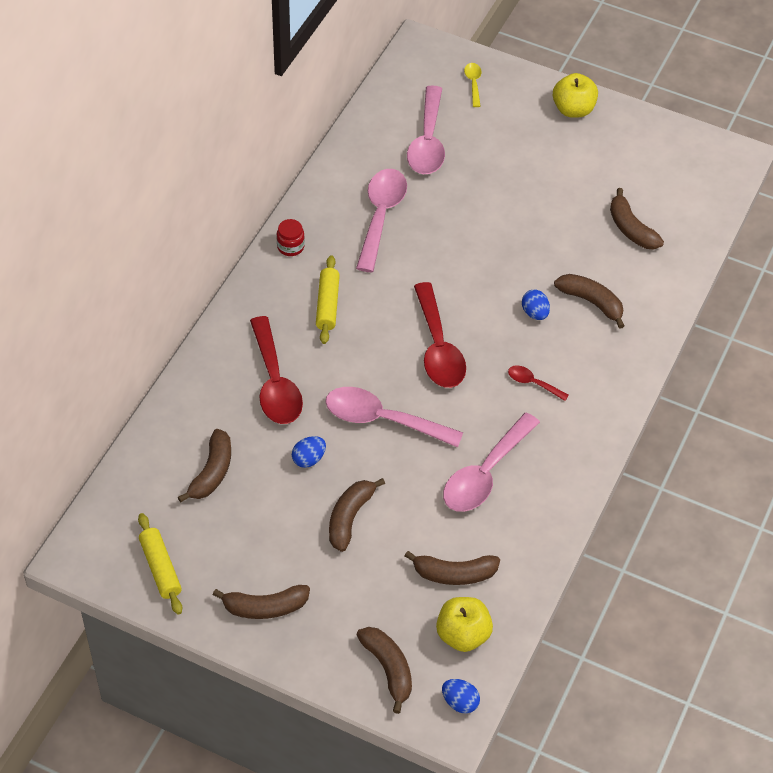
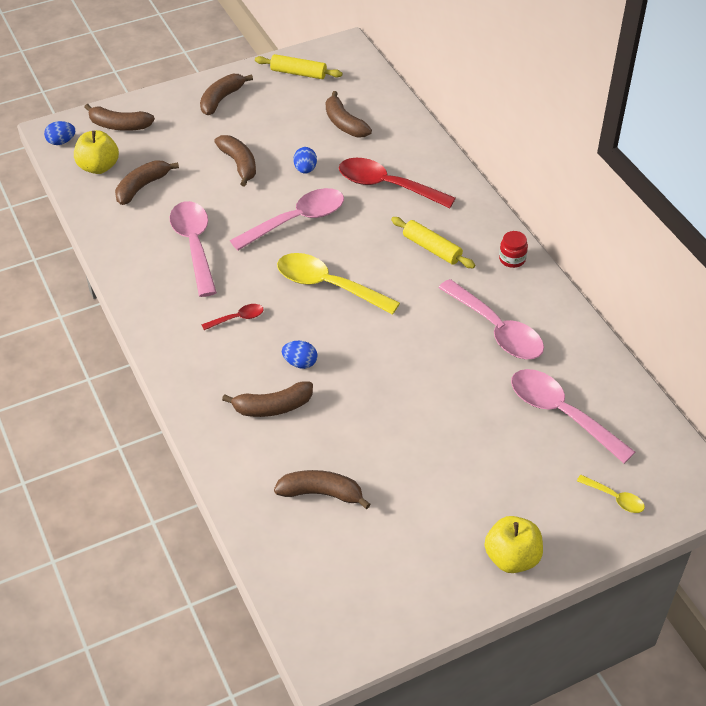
camera: 130 degrees right, 5 degrees down
red spoon [414,282,466,388] -> yellow spoon [277,253,400,315]

